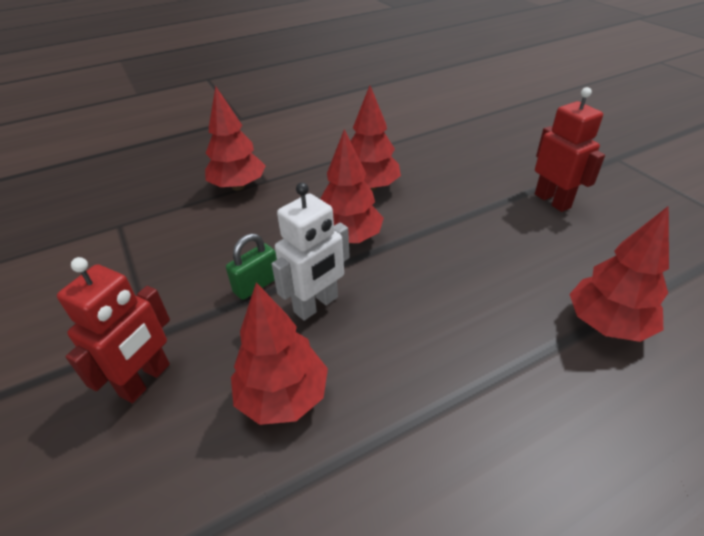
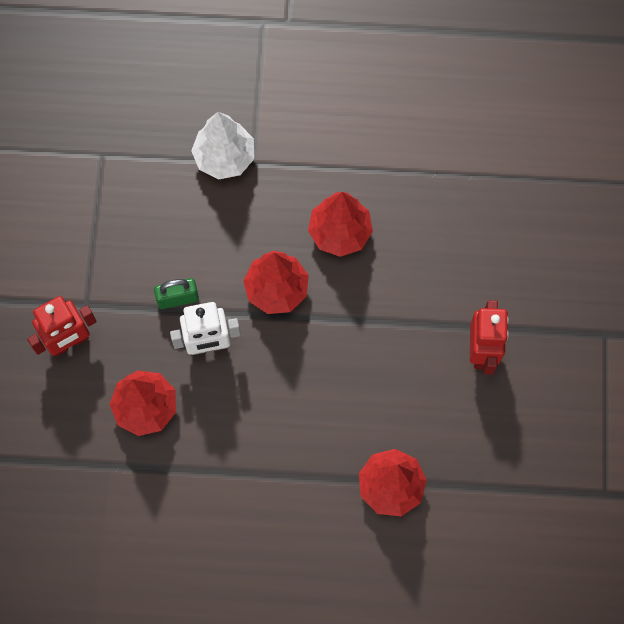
camera: 30 degrees right, 30 degrees up
red tree [205,86,266,191] -> white tree [191,112,254,180]

